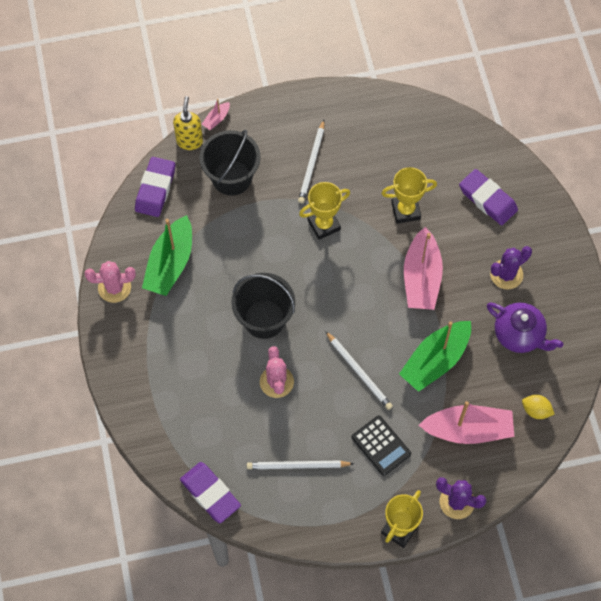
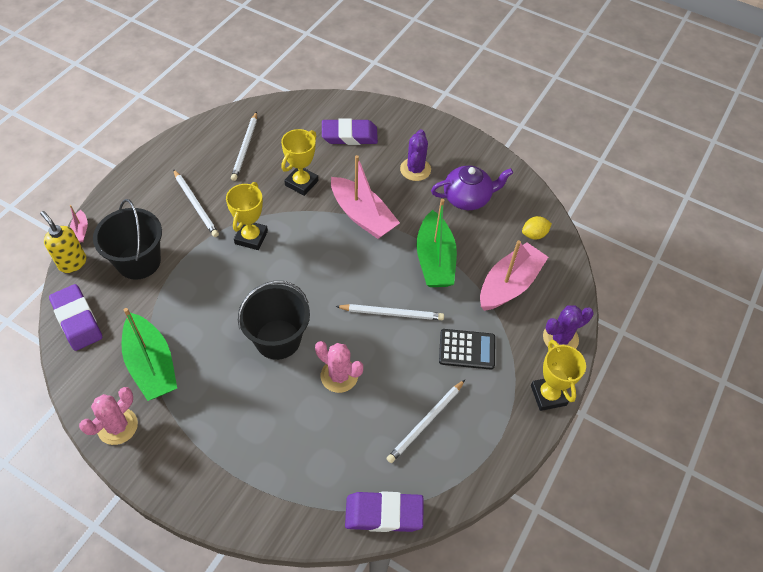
camera: 50 degrees left, 10 degrees down
none -> white pencil [231,112,257,181]

